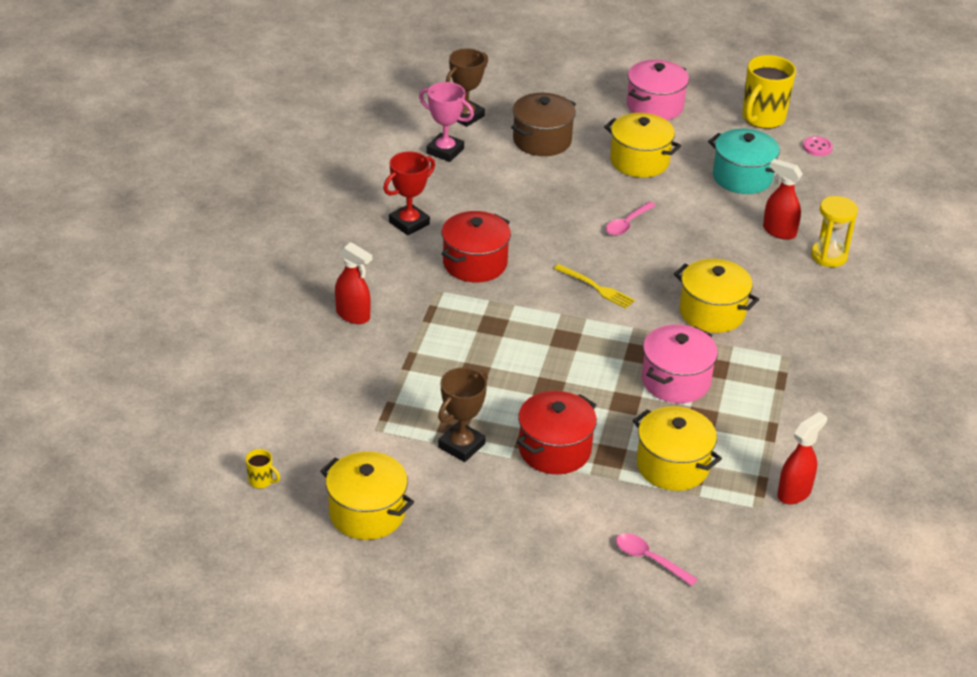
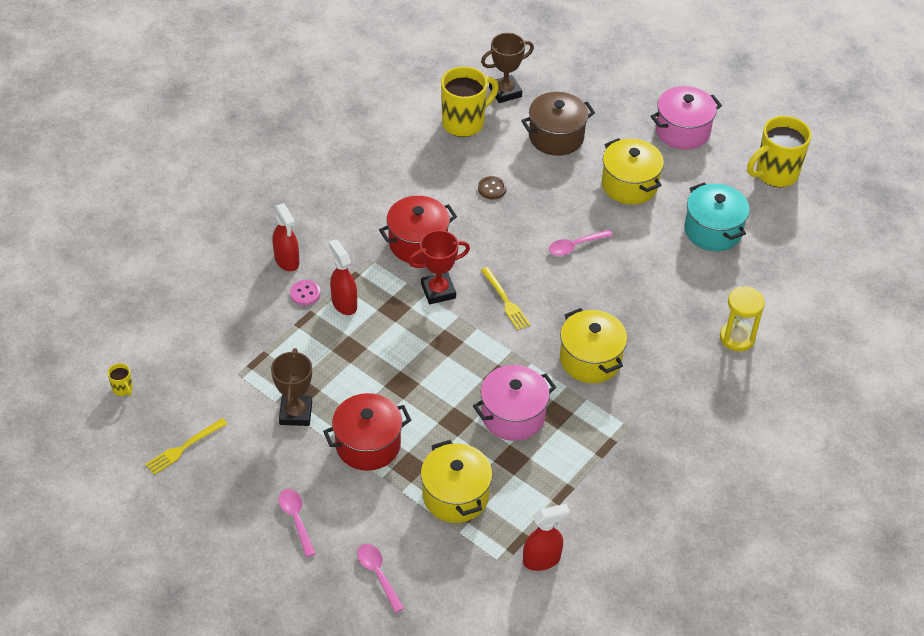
camera: 25 degrees right, 10 degrees up
yellow pot [321,451,414,540] -> yellow fork [145,418,227,475]
red trophy [383,152,435,235] -> red trophy moved to [408,230,470,304]
pink trophy [419,82,474,162] -> yellow mug [441,67,499,137]
brown trophy [438,367,488,462] -> brown trophy turned 60 degrees counterclockwise [271,348,312,426]
red spray bottle [763,159,803,240] -> red spray bottle moved to [329,239,357,315]
pink button [803,136,833,156] -> pink button moved to [290,280,321,305]
none -> pink spoon [279,489,316,557]
none -> brown button [478,176,507,199]

